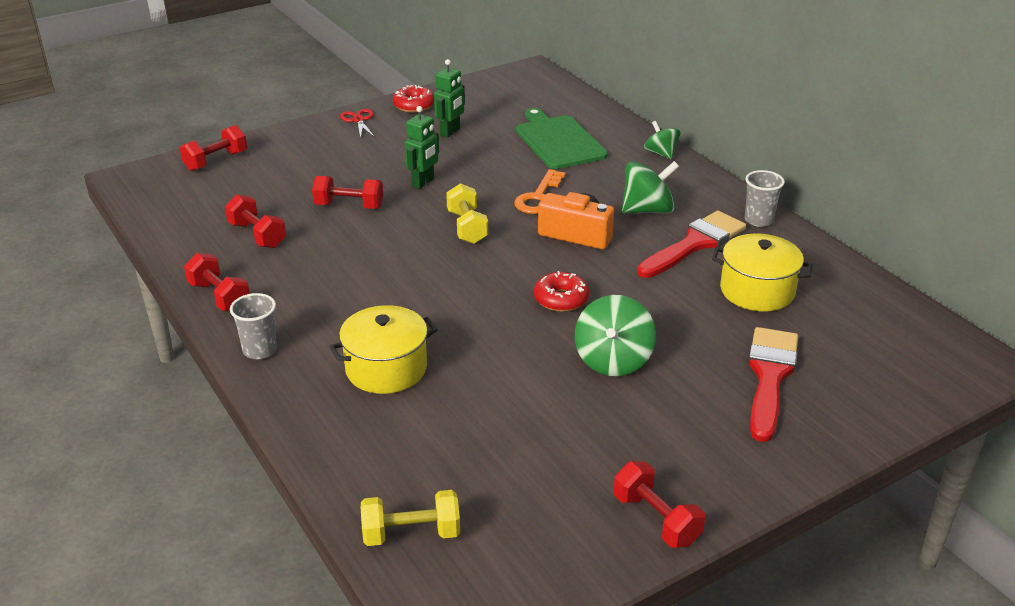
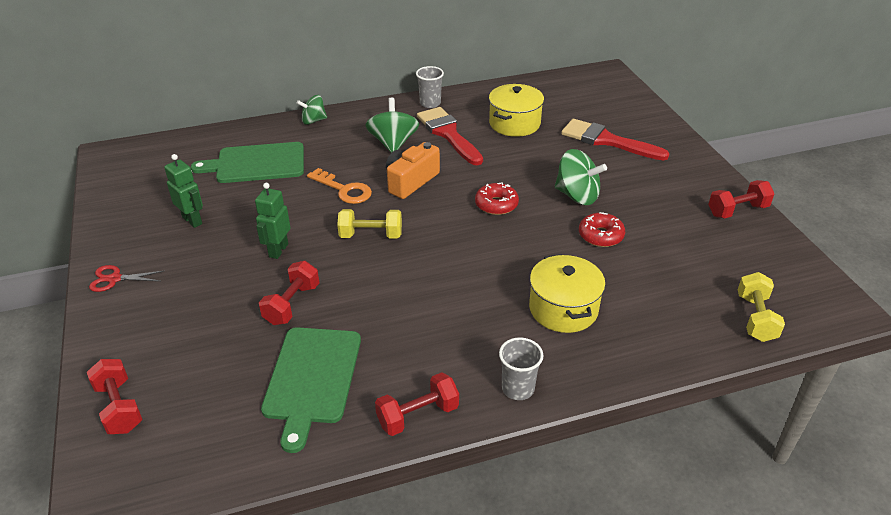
camera: 75 degrees left, 5 degrees up
red dumbbell [225,194,286,248] -> green cutting board [261,327,361,453]
red donut [393,85,434,113] -> red donut moved to [579,212,625,247]
green robot [405,106,439,189] -> green robot turned 120 degrees counterclockwise [255,183,291,259]

